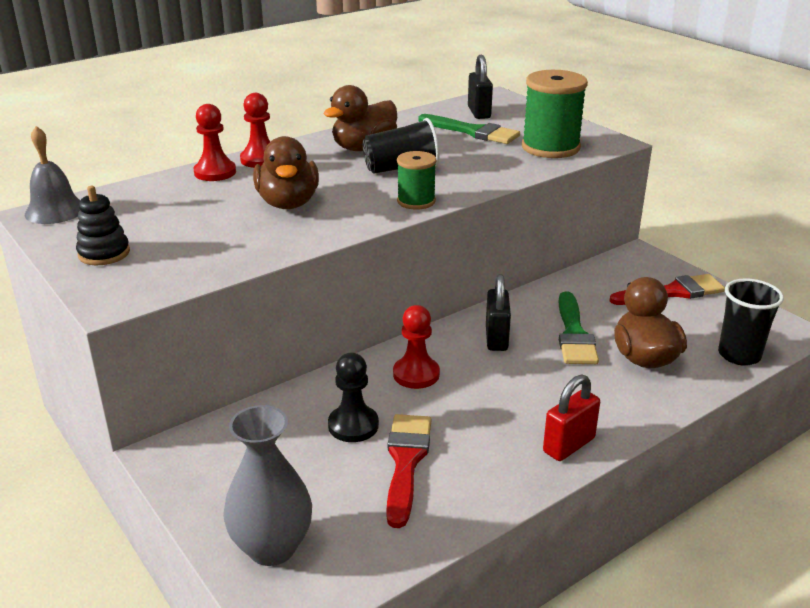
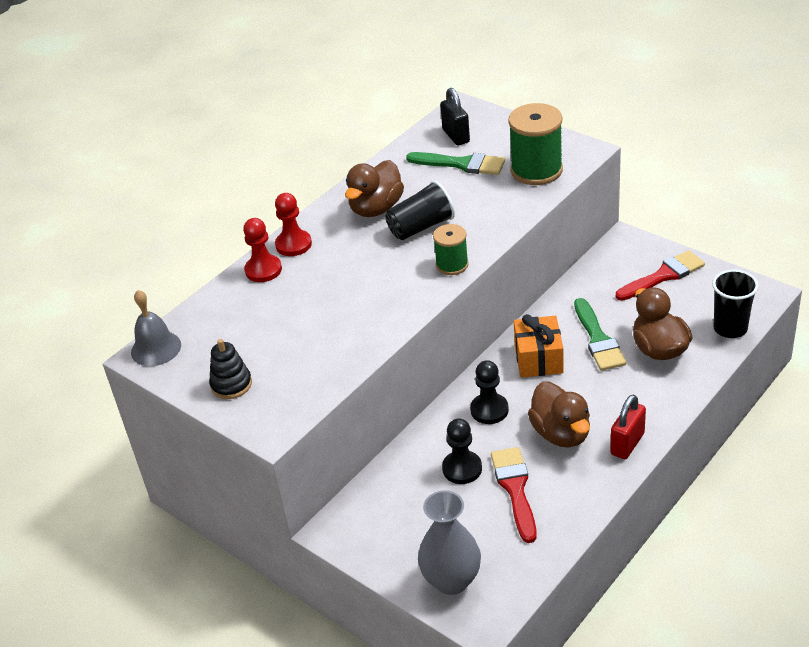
camera: 10 degrees left, 10 degrees up
brown duck [253,136,319,209] -> brown duck moved to [528,382,590,448]
red pawn [393,305,440,389] -> black pawn [470,360,509,424]
black padlock [486,274,511,351] -> orange gift [514,314,564,378]

